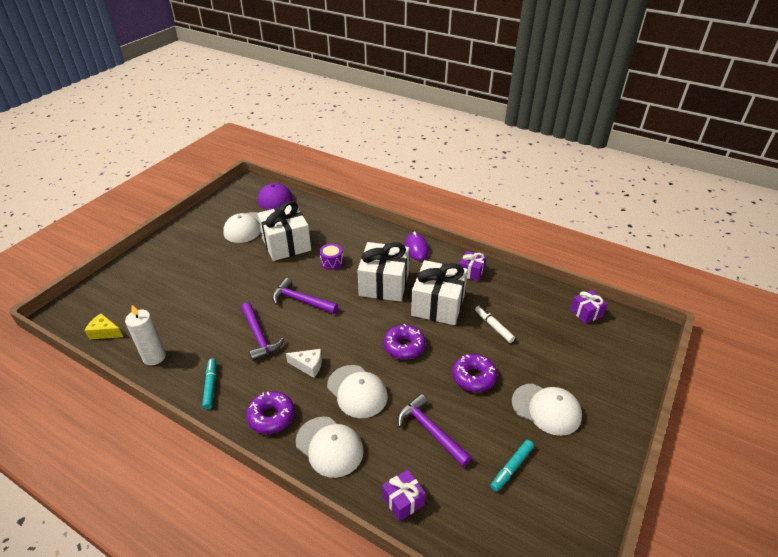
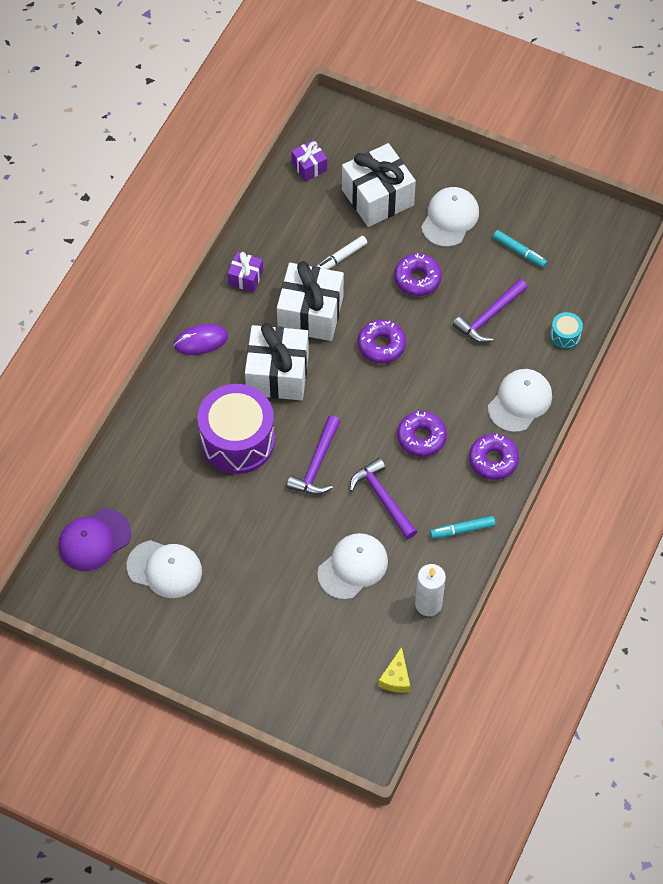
camera: 95 degrees left, 20 degrees up
purple hammer [241,302,284,361] -> purple hammer turned 90 degrees counterclockwise [350,458,417,539]
white gift [257,201,311,261] -> white gift moved to [342,143,416,227]
white cheese [286,349,322,378] -> purple donut [397,411,447,457]
purple drum [319,243,343,270] -> purple drum [197,384,275,474], size x2.38
white cap [327,365,388,418] -> white cap moved to [317,533,388,600]
purple gift [382,470,426,521] -> turquoise drum [550,312,583,349]

